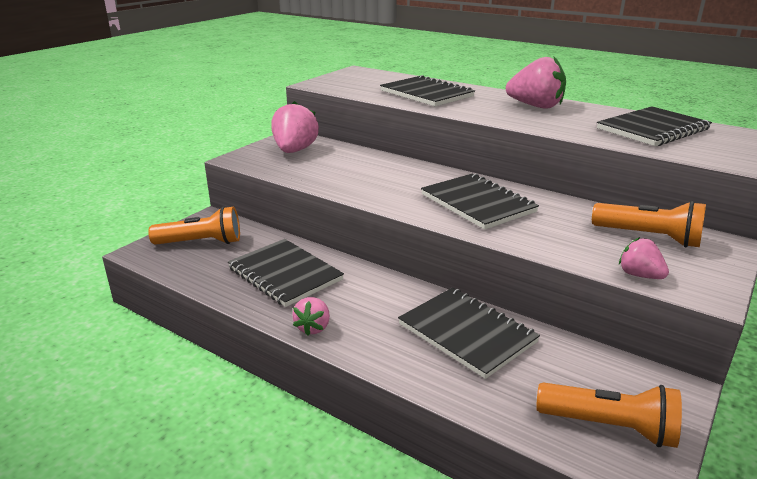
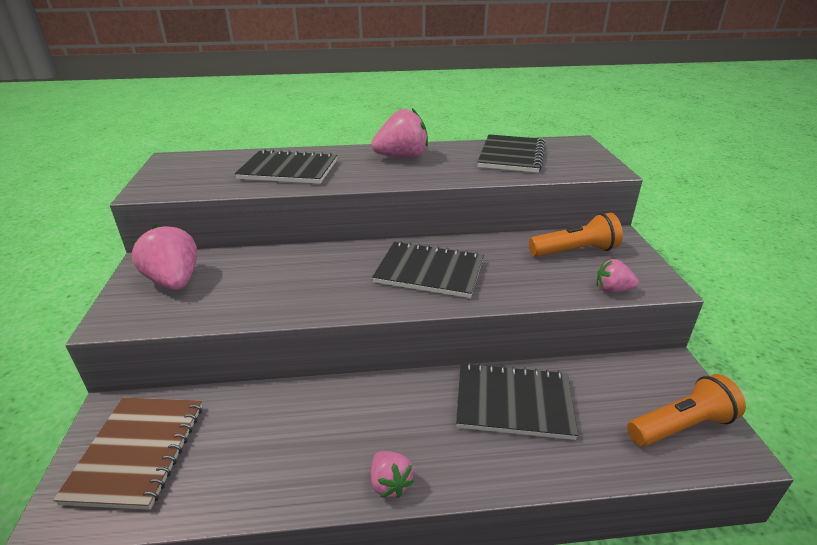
camera: 40 degrees left, 5 degrees up
orange flashlight [148,206,240,245] -> brown notebook [53,398,202,510]
black notebook [228,239,344,307] -> none

